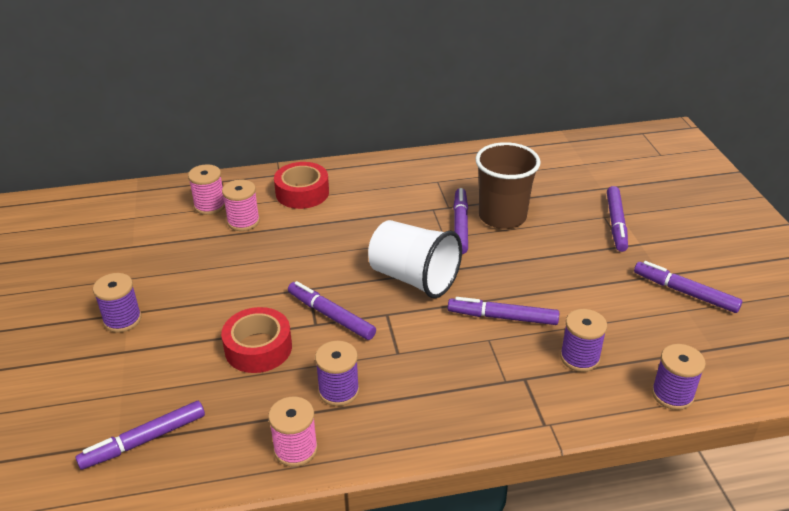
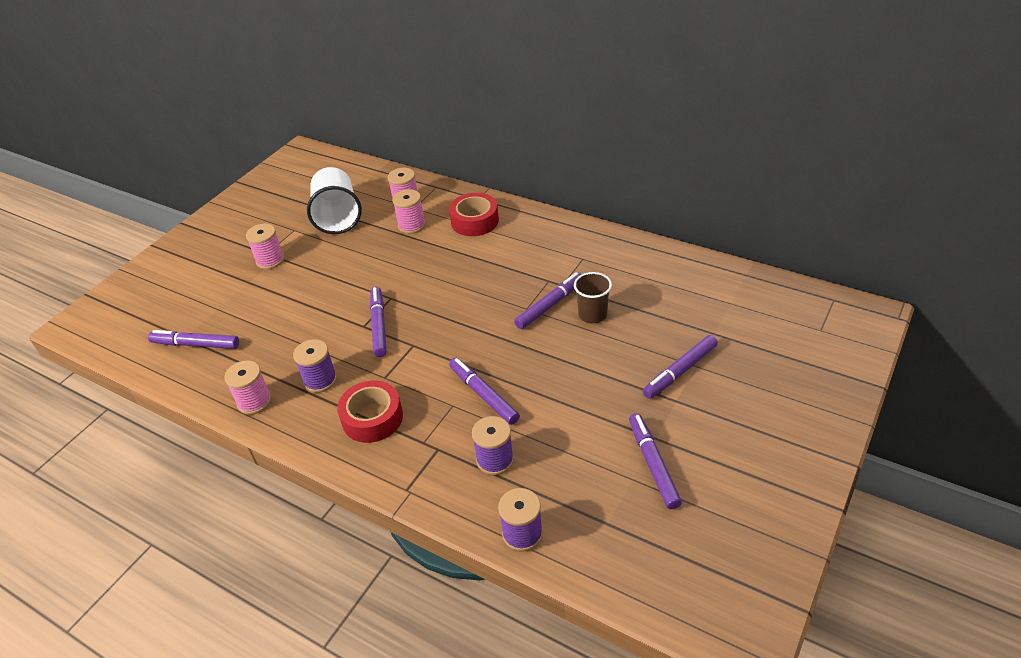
camera: 45 degrees right, 5 degrees up
purple spool [93,273,142,332] -> pink spool [246,224,284,269]
red tape [221,307,292,373] -> red tape moved to [337,380,403,443]
white cup [368,220,462,298] -> white cup moved to [307,167,362,234]
brown cup [475,142,541,229] -> brown cup [574,272,612,323], size x0.60

